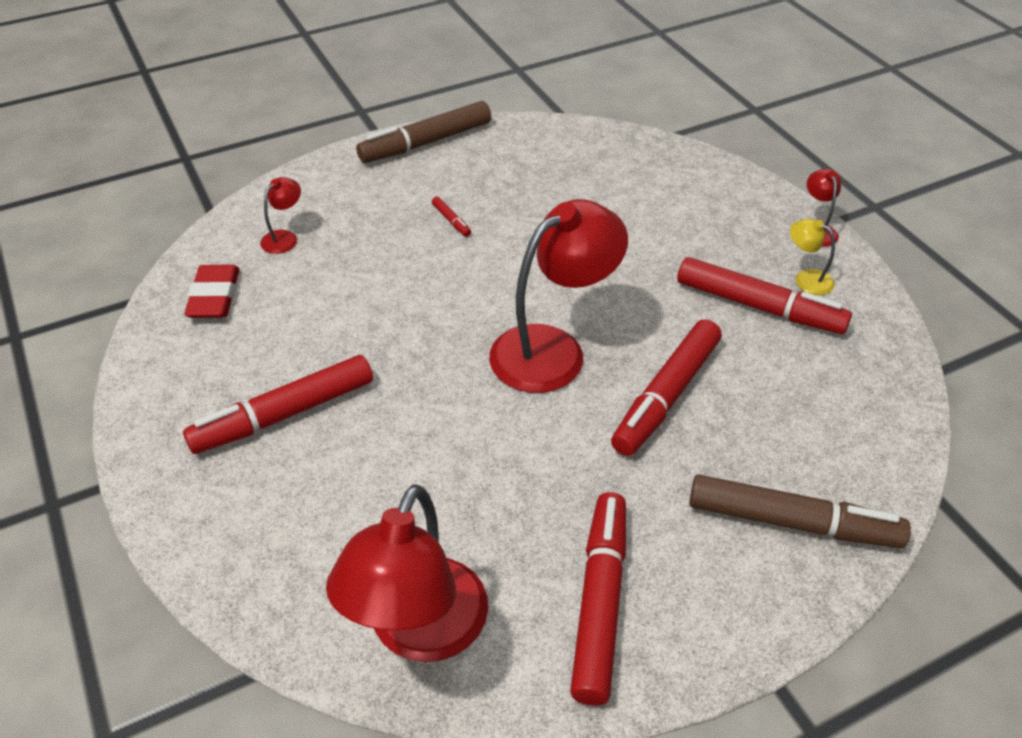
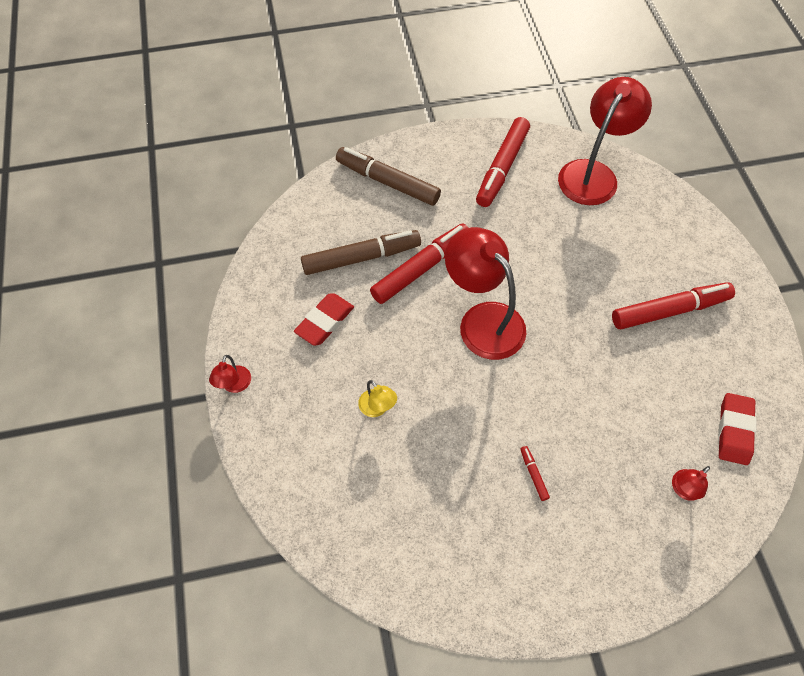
camera: 165 degrees left, 15 degrees up
brown marker [356,101,491,163] -> brown marker moved to [301,230,421,275]
red lamp [489,199,628,393] -> red lamp turned 75 degrees clockwise [445,227,526,360]
red marker [677,257,852,334] -> red eraser [294,293,354,346]
yellow lamp [790,219,835,295] -> yellow lamp moved to [358,380,397,417]

